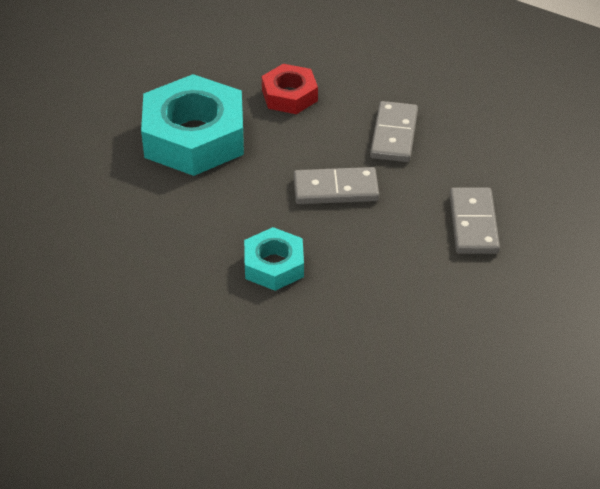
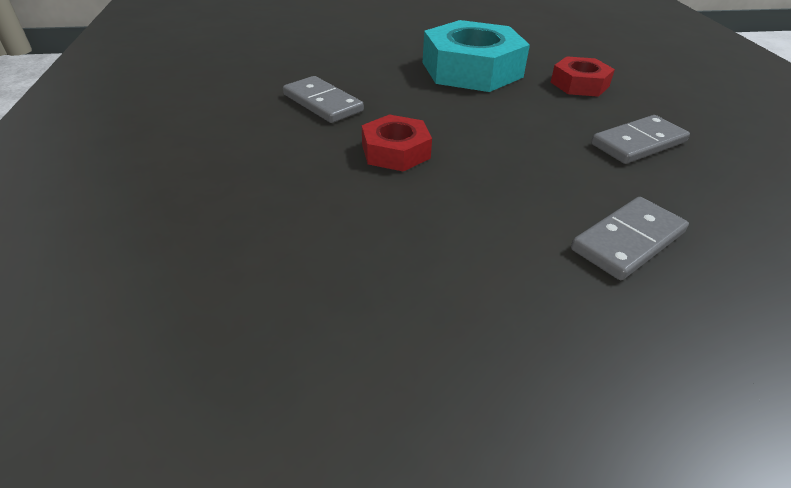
camera: 50 degrees right, 5 degrees down
turquoise nut [244,227,304,291] -> red nut [362,114,432,172]
grey domino [294,167,379,204] -> grey domino moved to [283,76,364,123]

